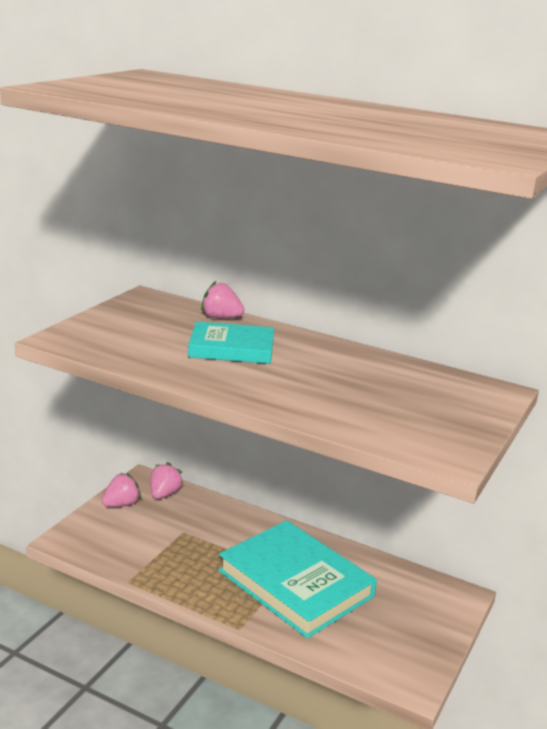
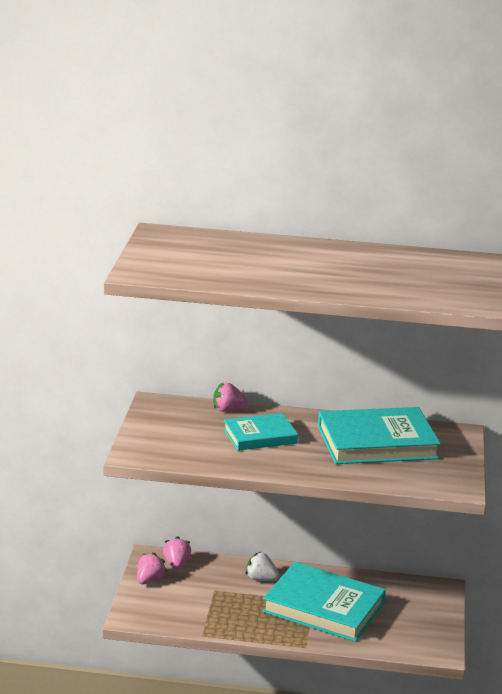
camera: 20 degrees left, 0 degrees up
none -> white strawberry [246,552,279,581]
none -> turquoise book [318,407,441,464]

